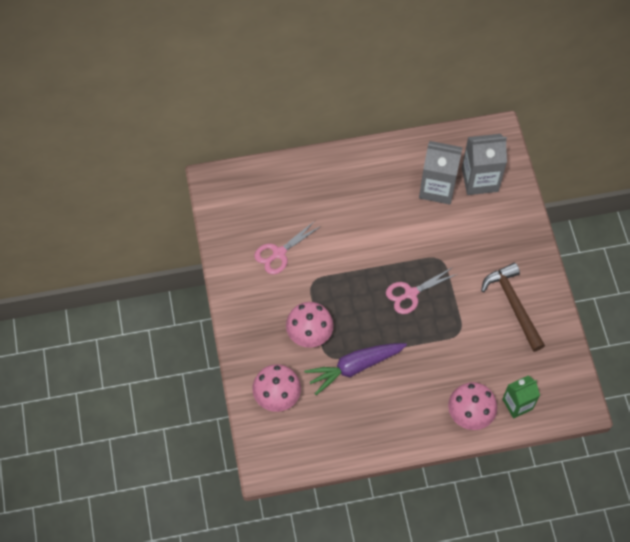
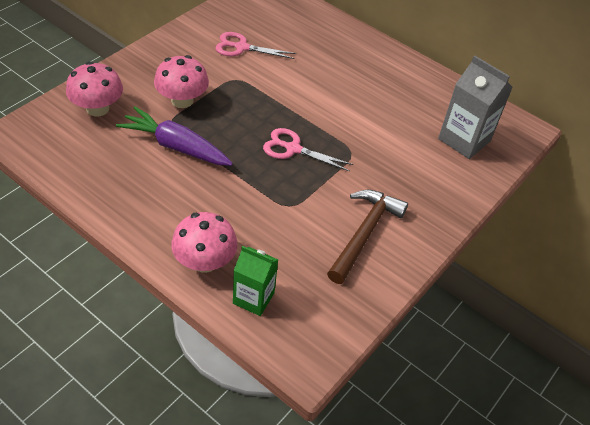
camera: 45 degrees right, 15 degrees down
grey carton [419,141,463,205] -> none

